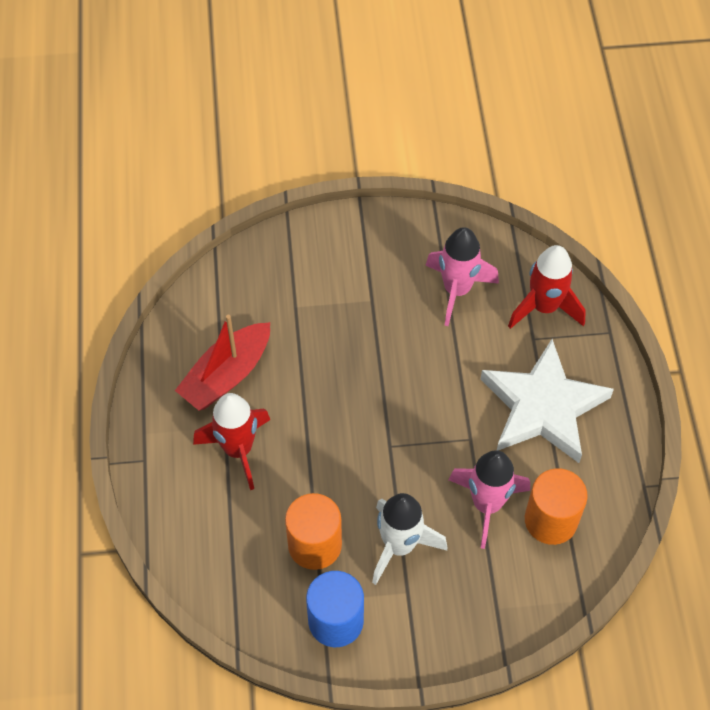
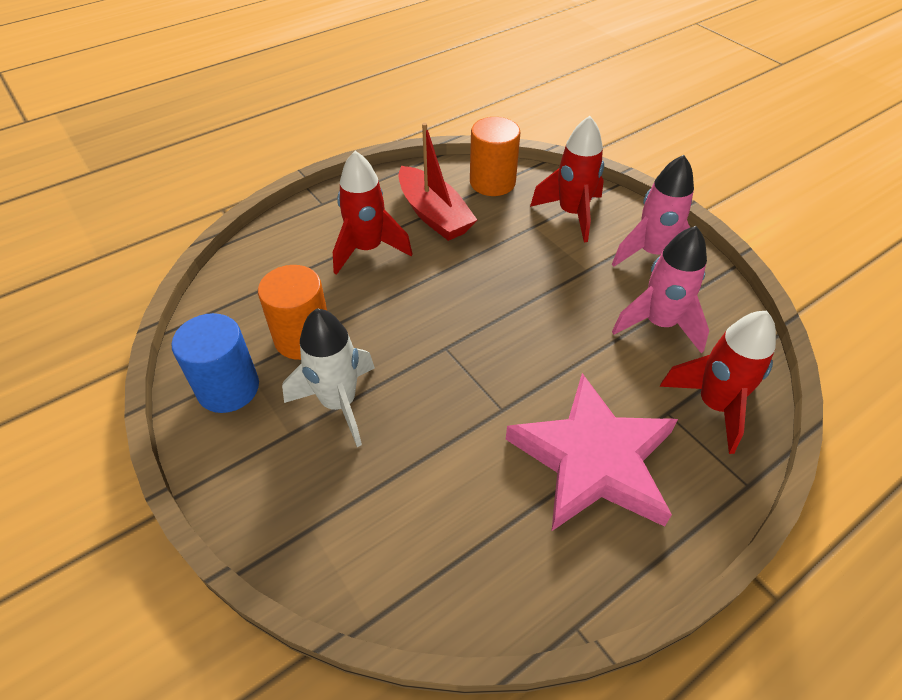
camera: 60 degrees right, 10 degrees down
red boat [175,315,270,411] -> red boat turned 135 degrees counterclockwise [398,123,477,241]
pink rocket [448,450,530,549] -> pink rocket moved to [612,155,694,267]
white star [481,339,614,463] -> pink star [506,373,678,532]
orange cylinder [525,468,588,545] -> orange cylinder moved to [470,117,521,196]
none -> red rocket [530,116,604,242]

